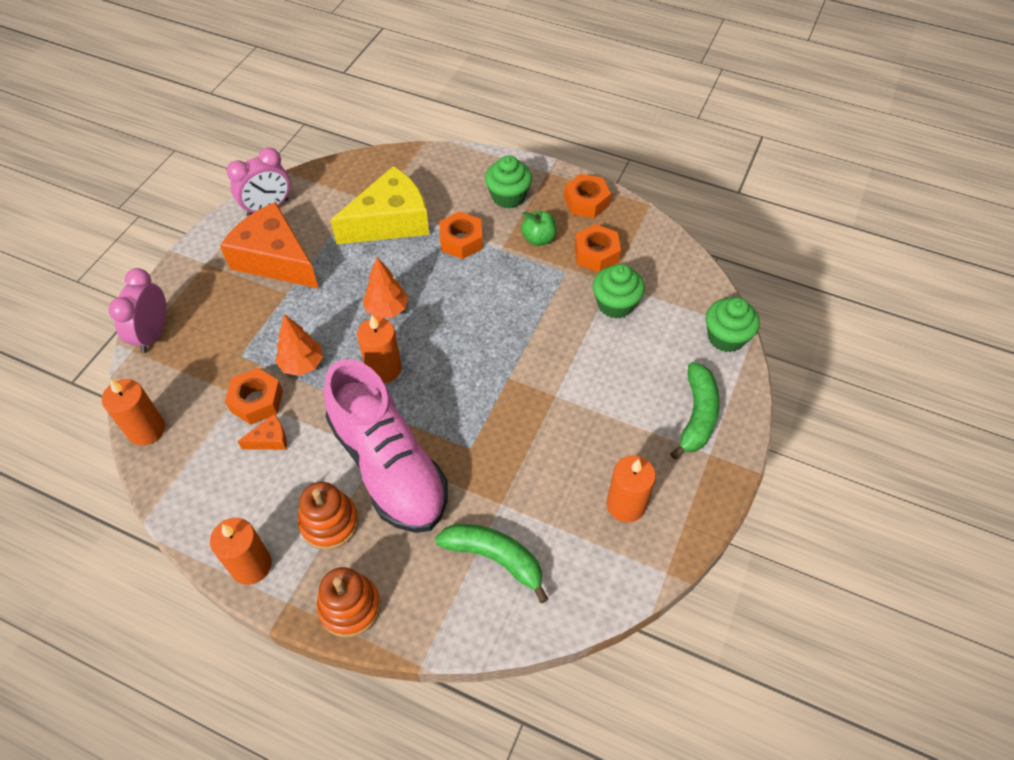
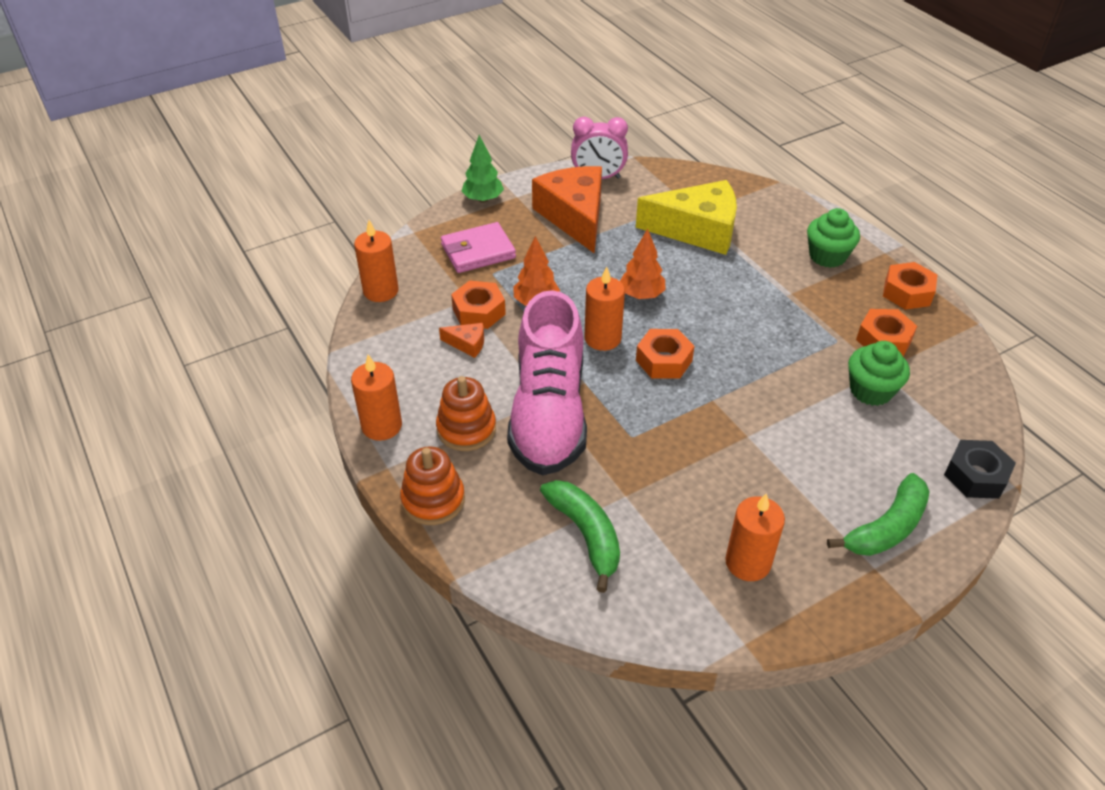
camera: 35 degrees right, 10 degrees down
pink clock [109,268,167,353] -> none
orange nut [439,211,483,259] -> orange nut moved to [636,329,695,379]
green apple [521,211,557,246] -> none
green cupcake [706,297,760,352] -> black nut [944,440,1016,499]
none -> pink wallet [441,222,516,273]
none -> green tree [462,135,504,203]

